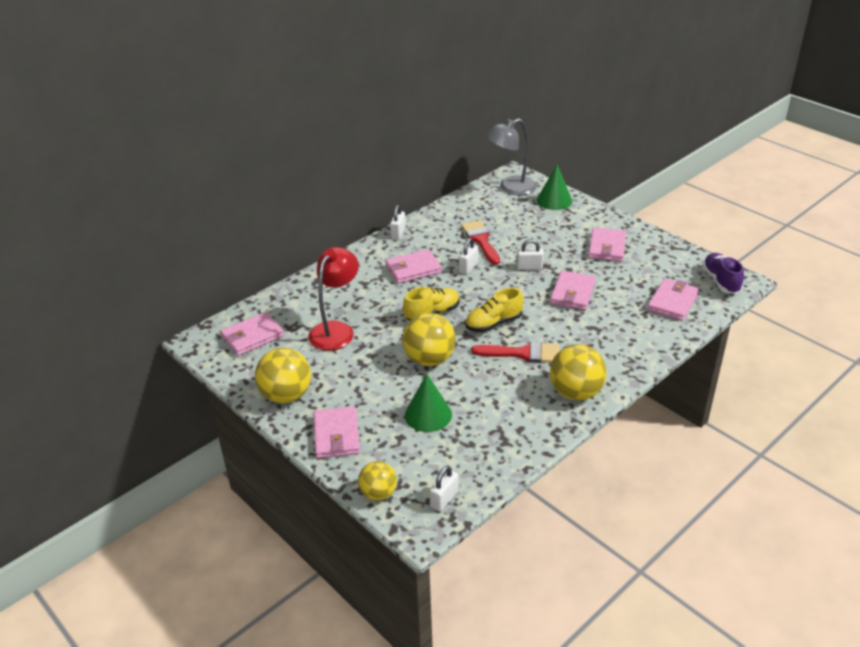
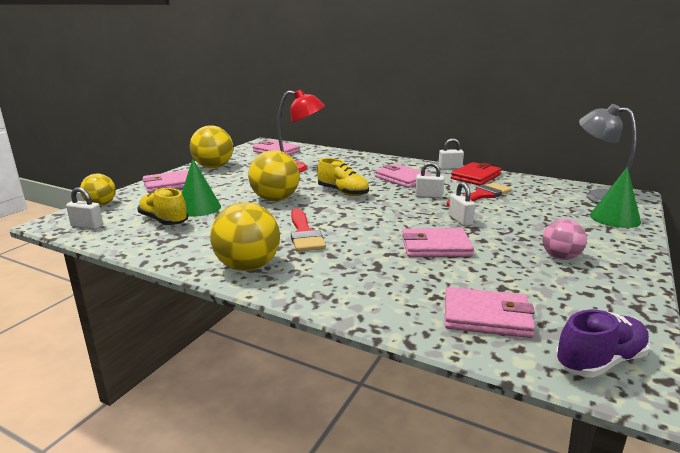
camera: 70 degrees right, 15 degrees down
yellow shoe [465,288,524,332] -> yellow shoe moved to [137,188,188,225]
pink wallet [588,228,626,262] -> pink ball [542,219,587,260]
none -> red wallet [451,162,502,185]

